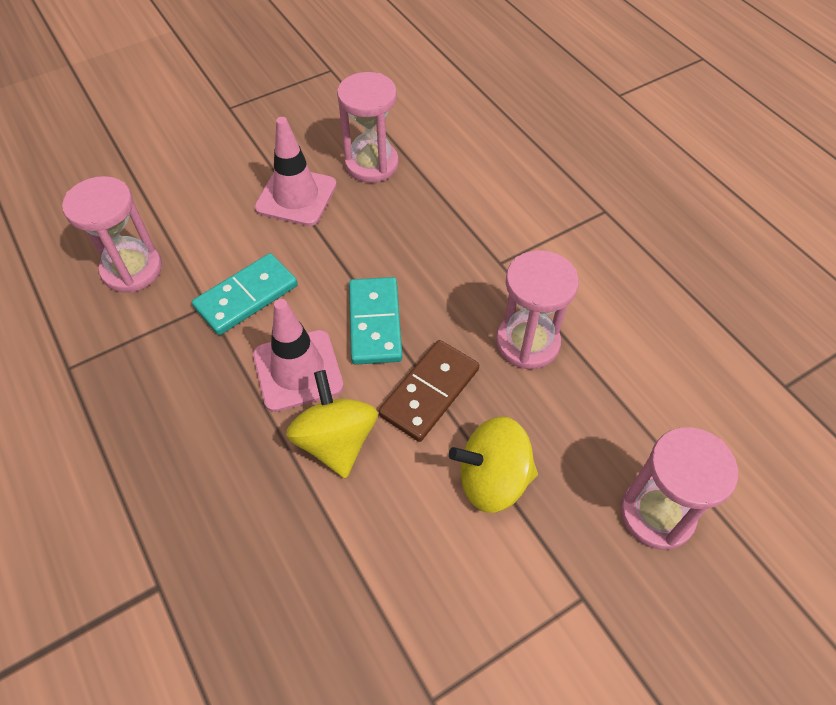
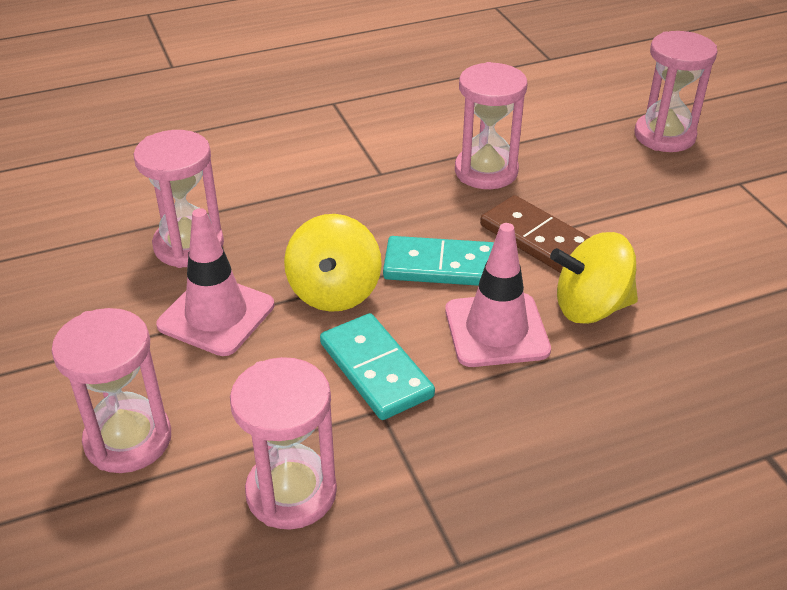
camera: 80 degrees left, 15 degrees down
yellow spinning top [449,416,538,513] -> yellow spinning top moved to [284,214,382,312]
none -> pink hourglass [52,308,171,473]

